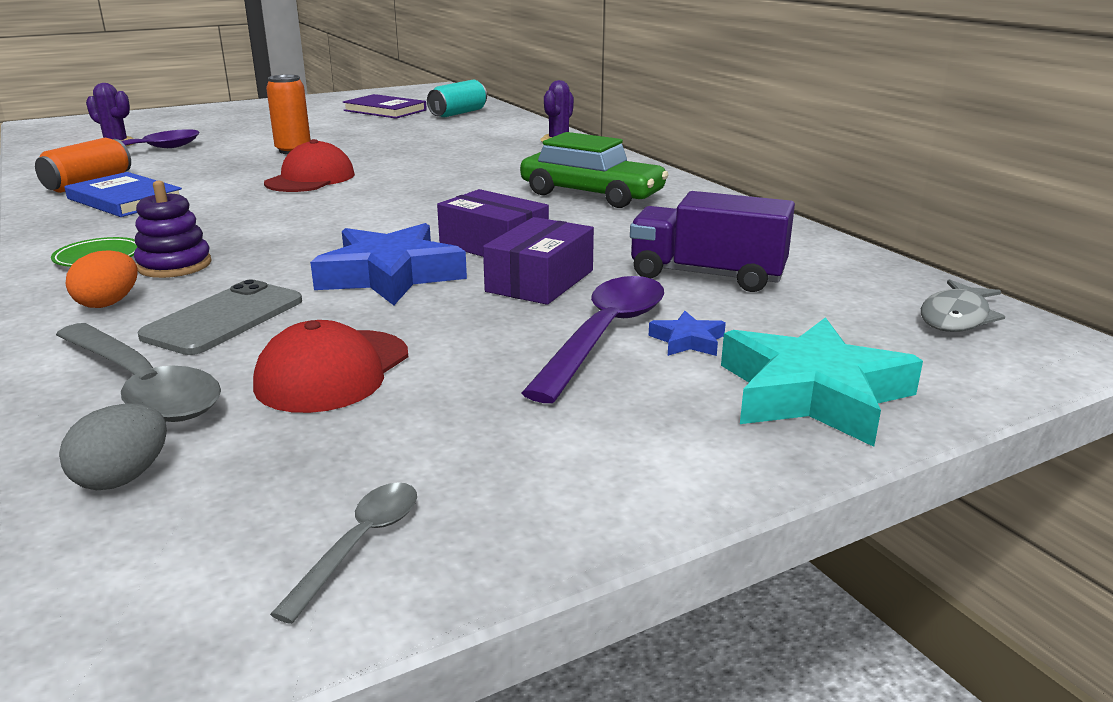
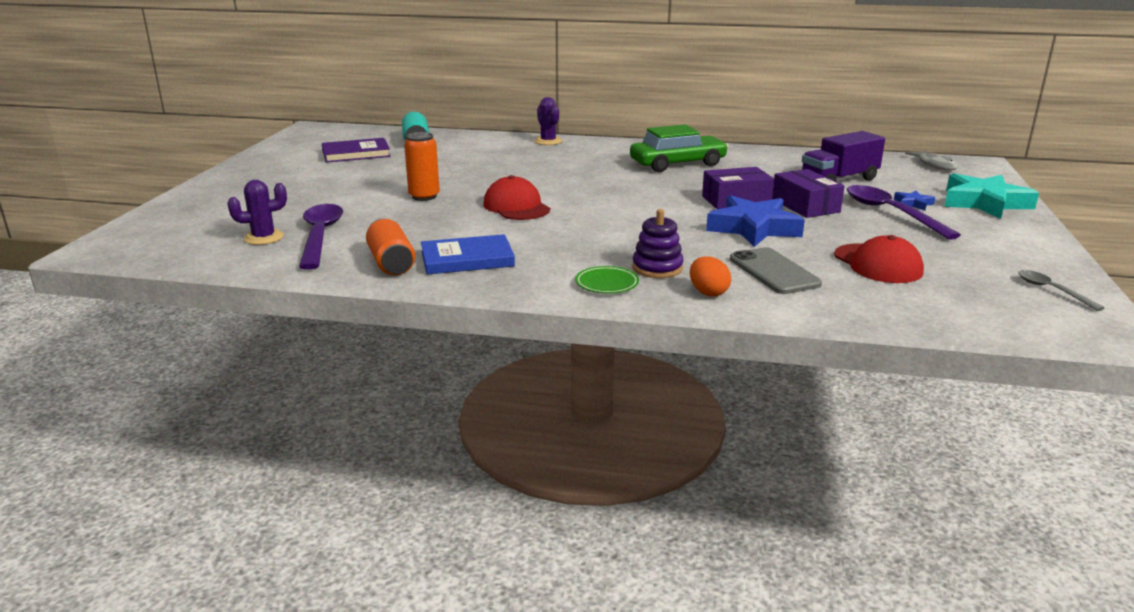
camera: 50 degrees left, 0 degrees up
grey spoon [56,323,221,422] -> none
grey egg [59,404,167,490] -> none

